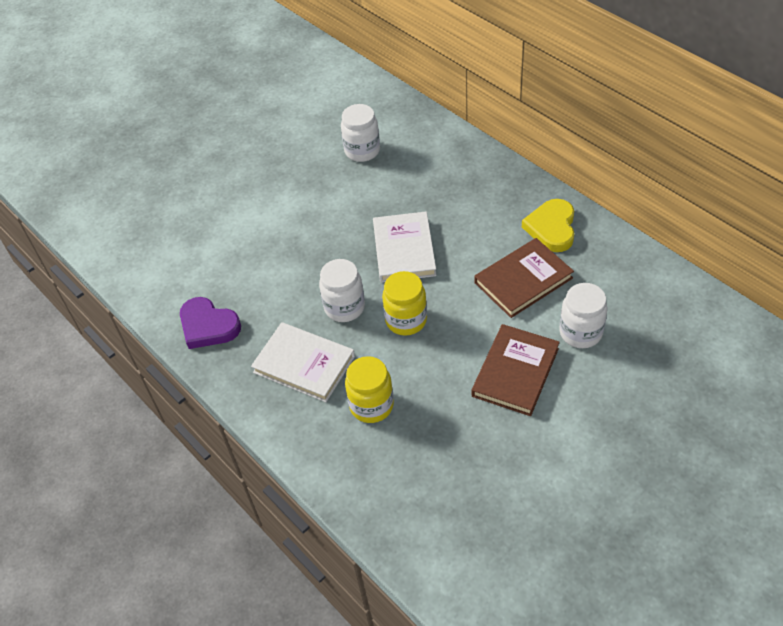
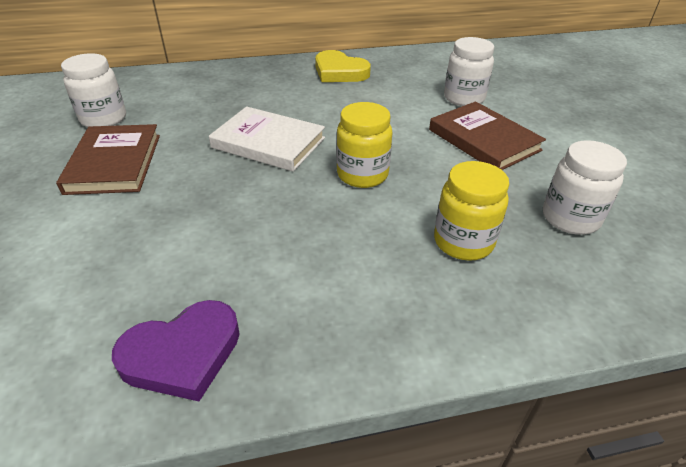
camera: 65 degrees left, 10 degrees down
white book [251,322,355,402] -> none
white jar [319,259,365,322] -> white jar moved to [543,140,627,235]
brown book [475,238,574,318] -> brown book moved to [56,124,160,195]

